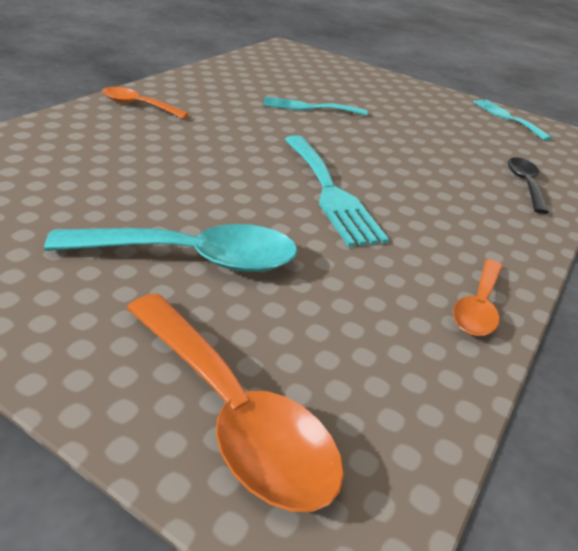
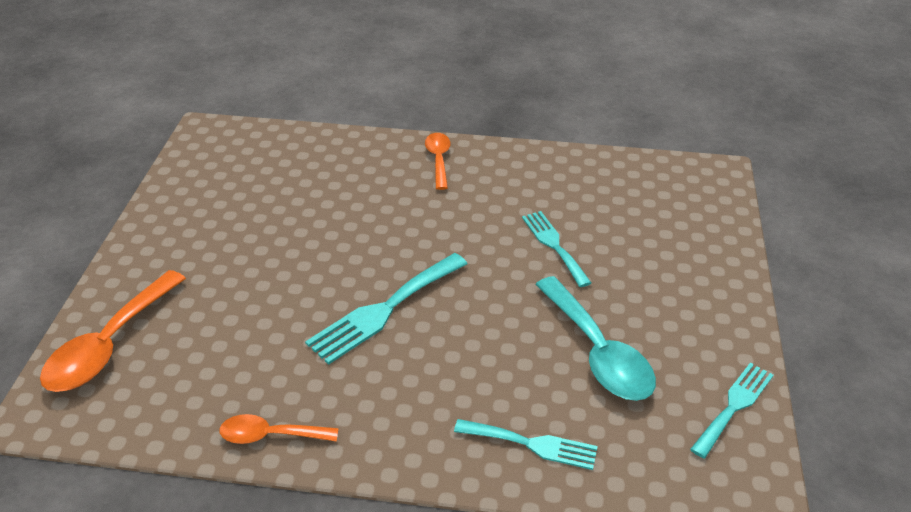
camera: 70 degrees right, 5 degrees up
turquoise spoon [44,224,298,272] -> turquoise spoon moved to [535,276,656,401]
black spoon [508,157,549,214] -> turquoise fork [454,419,598,470]

